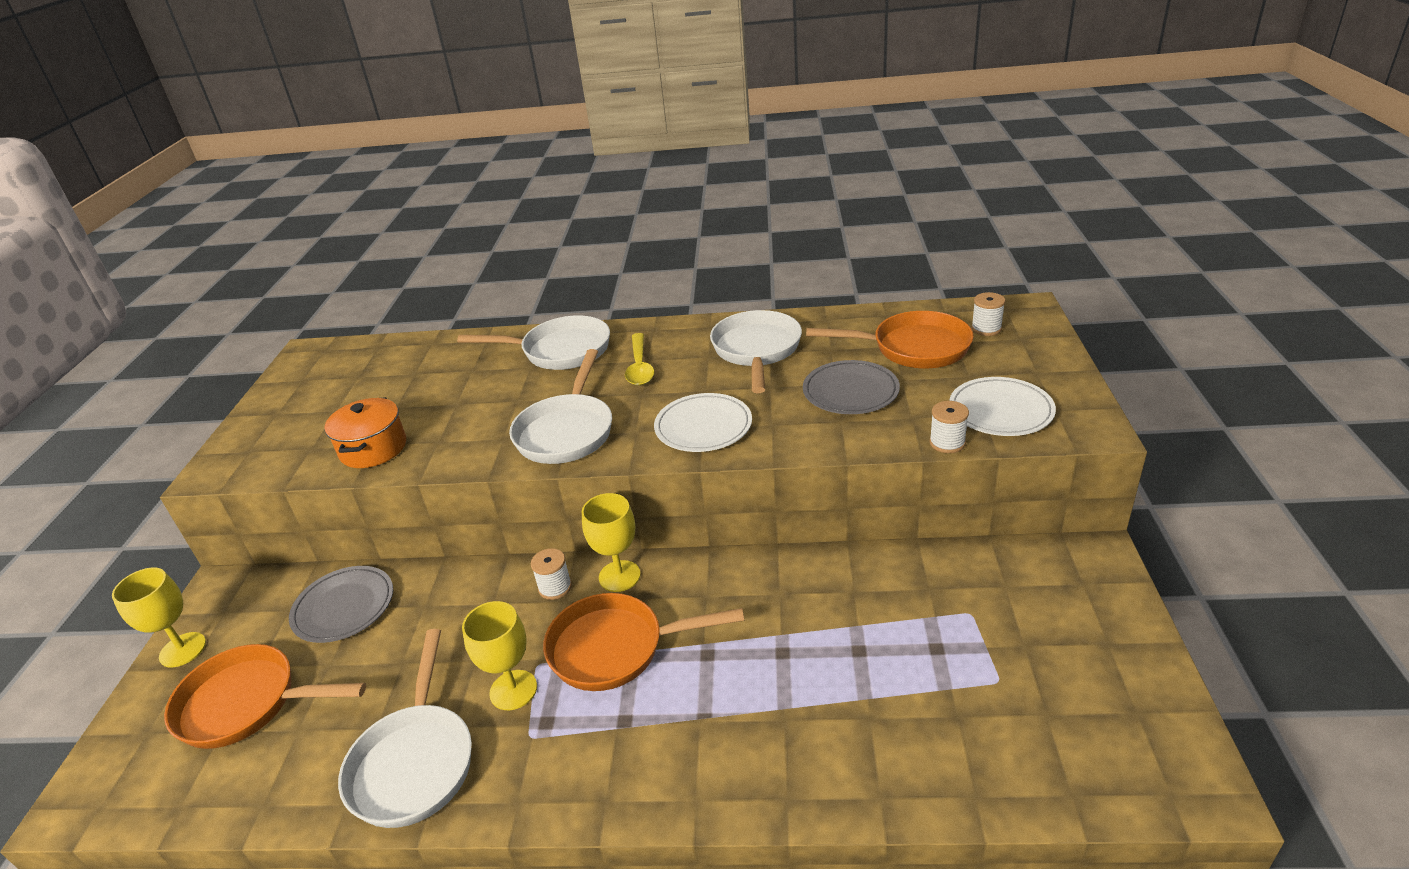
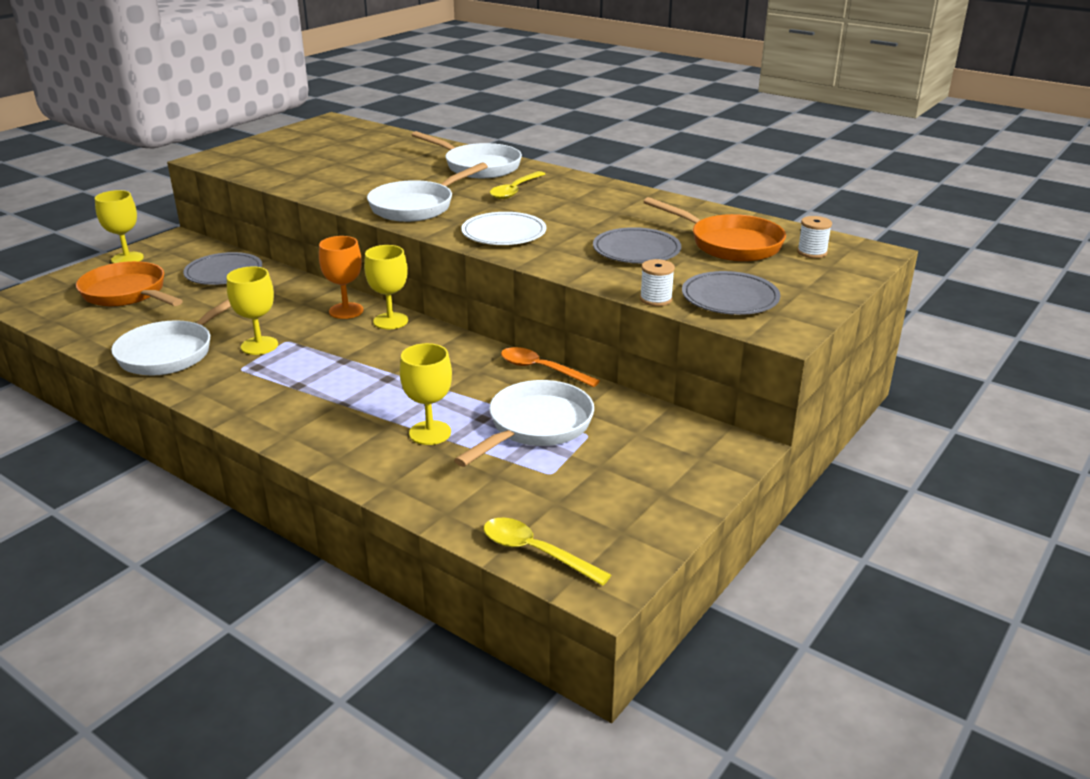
camera: 30 degrees right, 5 degrees down
orange pot [324,397,406,468] -> none
white spool [531,548,572,600] -> orange goblet [319,236,363,319]
orange pan [543,593,744,691] -> none
white pan [710,310,802,393] -> white pan moved to [454,380,594,467]
white plate [949,377,1056,436] -> grey plate [682,271,781,315]
none -> yellow goblet [400,343,452,445]
none -> yellow spoon [484,518,611,586]
none -> orange spoon [501,347,600,387]

